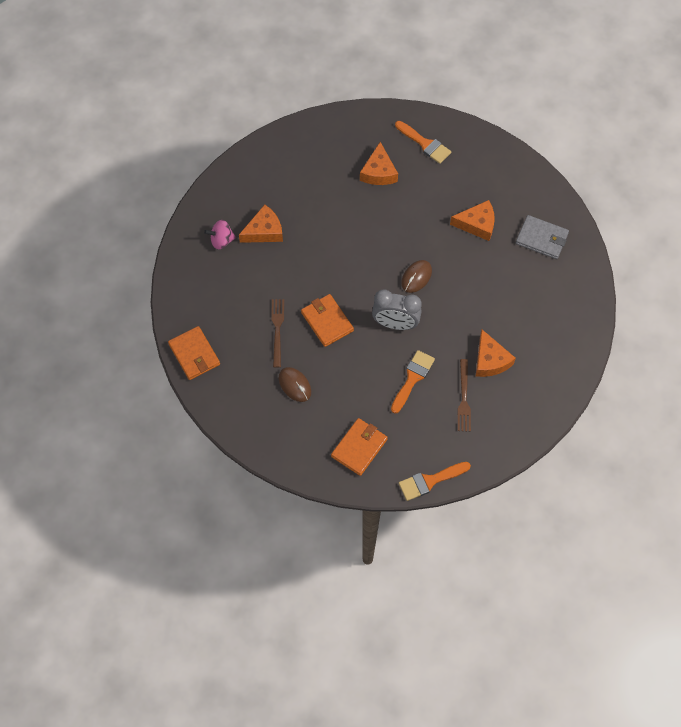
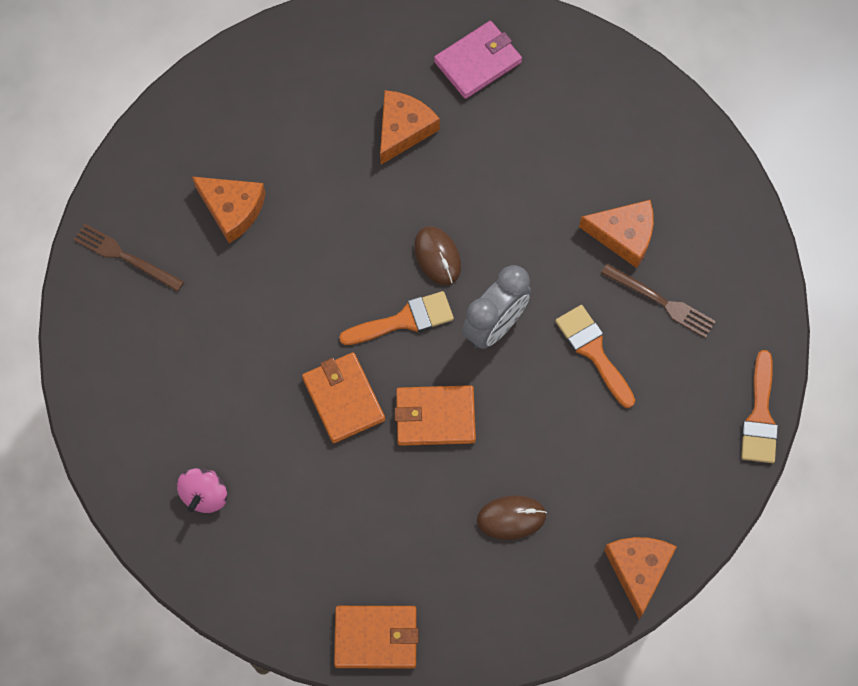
camera: 60 degrees left, 5 degrees up
orange cheese [239,204,283,243] -> orange cheese moved to [604,537,677,619]
brown fork [271,299,284,368] -> brown fork moved to [73,223,184,292]
orange wallet [331,418,388,476] -> orange wallet moved to [302,352,385,443]
orange brush [395,121,451,164] -> orange brush moved to [339,291,454,345]
grey wallet [516,215,569,259] -> pink wallet [434,21,522,99]

